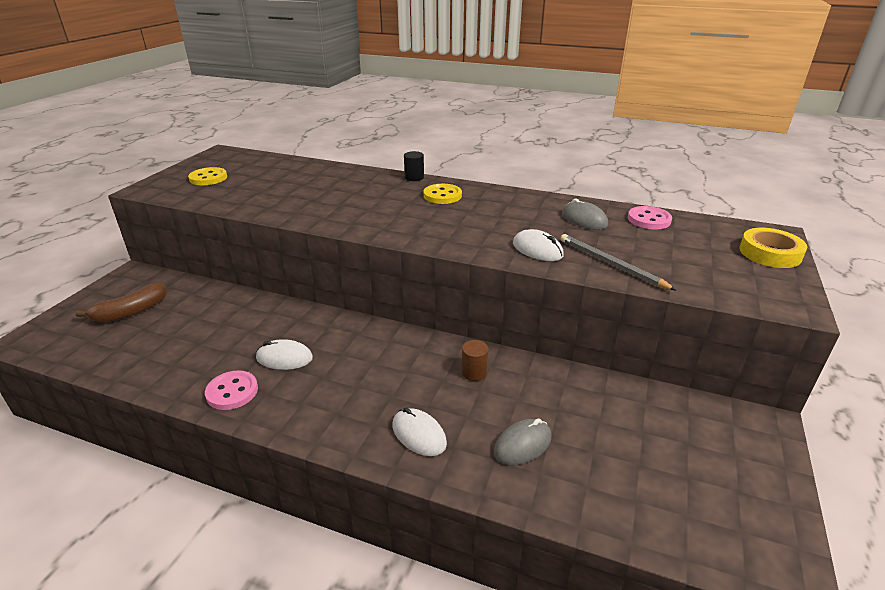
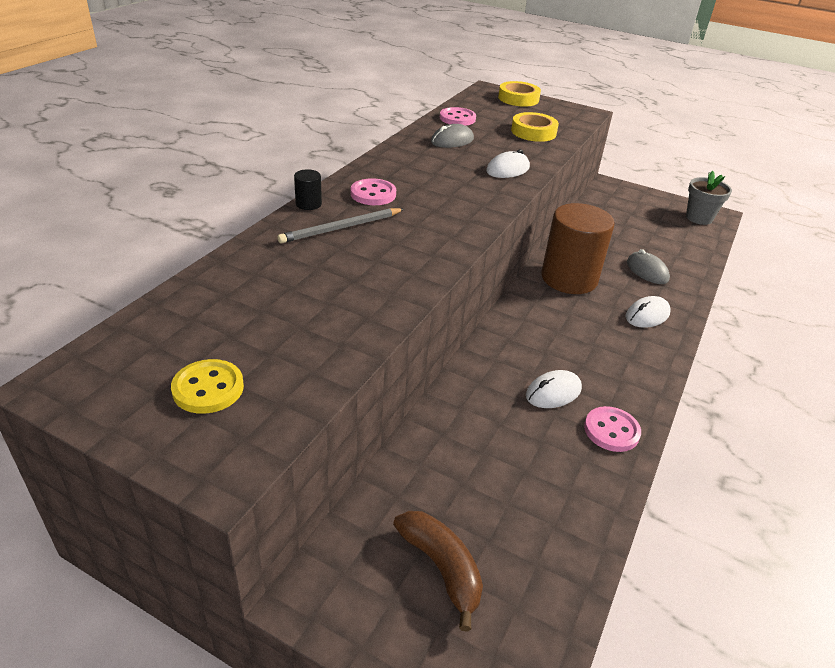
camera: 85 degrees left, 5 degrees up
white mouse [256,339,313,370] -> white mouse turned 45 degrees clockwise [526,370,582,408]
yellow button [424,184,462,204] -> pink button [350,178,396,205]
brown cylinder [461,340,489,381] -> brown cylinder [541,203,615,294], size x2.50
grey pencil [560,234,676,290] -> grey pencil moved to [277,208,404,244]
none -> yellow tape [511,112,559,142]
none -> grey flower pot [686,171,732,225]

